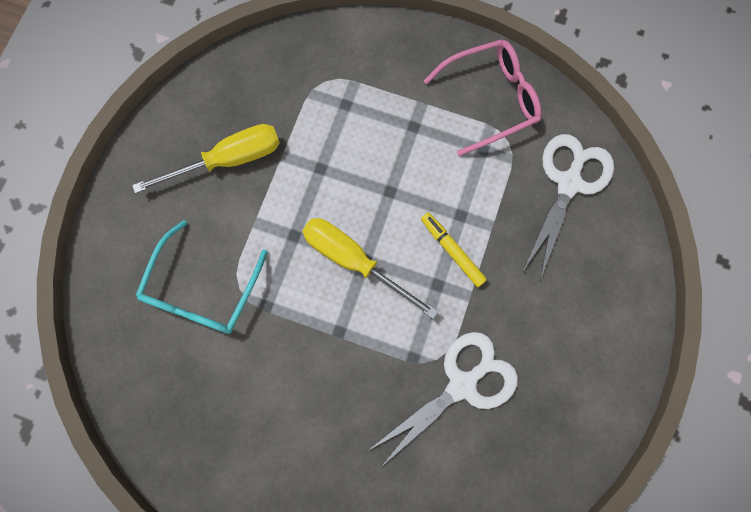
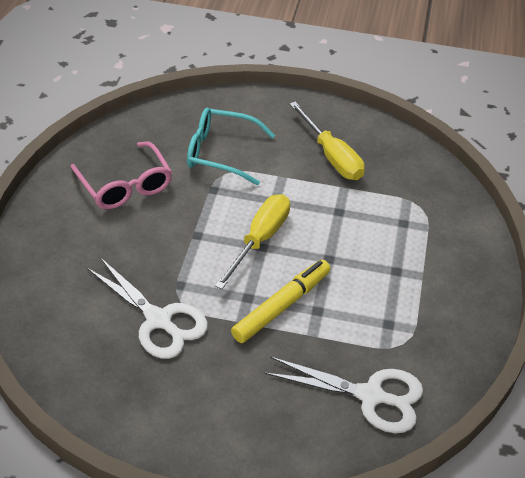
camera: 80 degrees right, 30 degrees down
yellow marker [421,212,487,287] -> yellow marker [231,260,331,343], size x1.55
pink glasses [424,40,542,156] -> pink glasses moved to [71,141,172,209]

